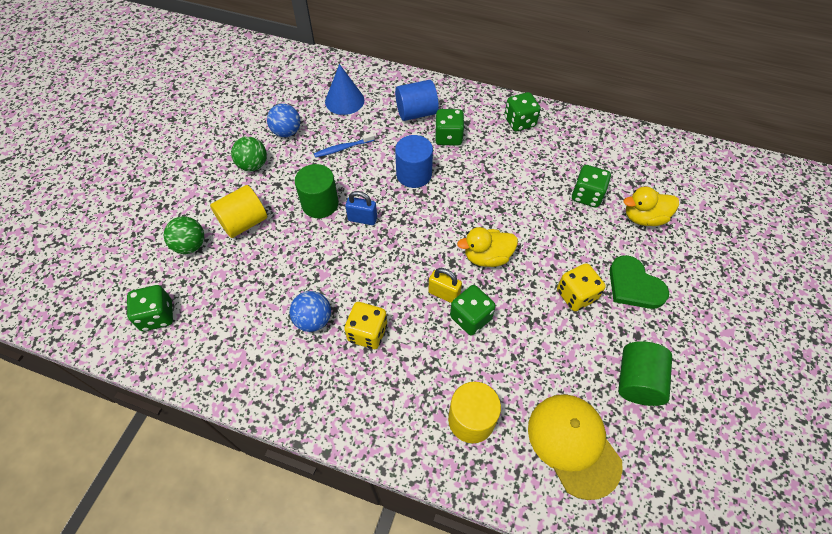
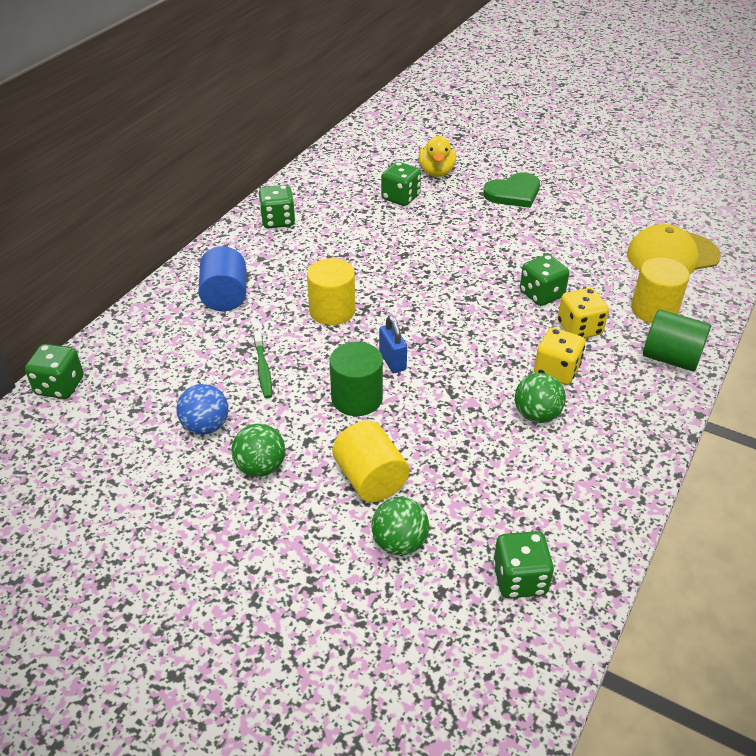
camera: 80 degrees left, 15 degrees down
blue ball [289,291,331,332] -> green ball [515,373,566,423]
blue toothbrush [314,133,375,158] -> green toothbrush [254,331,272,399]
blue cone [325,64,364,115] -> none
blue padlock [345,191,377,225] -> blue padlock turned 45 degrees counterclockwise [379,315,407,373]
blue cylinder [395,135,433,188] -> yellow cylinder [307,258,355,325]
yellow padlock [428,268,462,303] -> none
green dice [435,109,464,145] -> green dice moved to [25,344,84,399]
yellow duck [457,227,518,267] -> none
yellow dice [557,263,606,311] -> yellow dice moved to [558,288,609,338]
green cylinder [618,341,672,406] -> green cylinder moved to [643,309,711,371]

